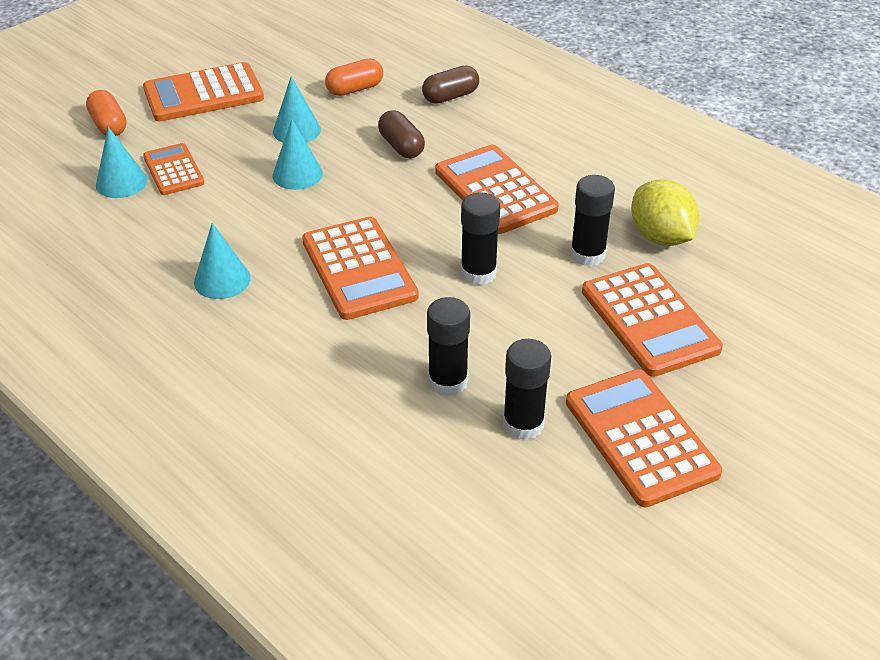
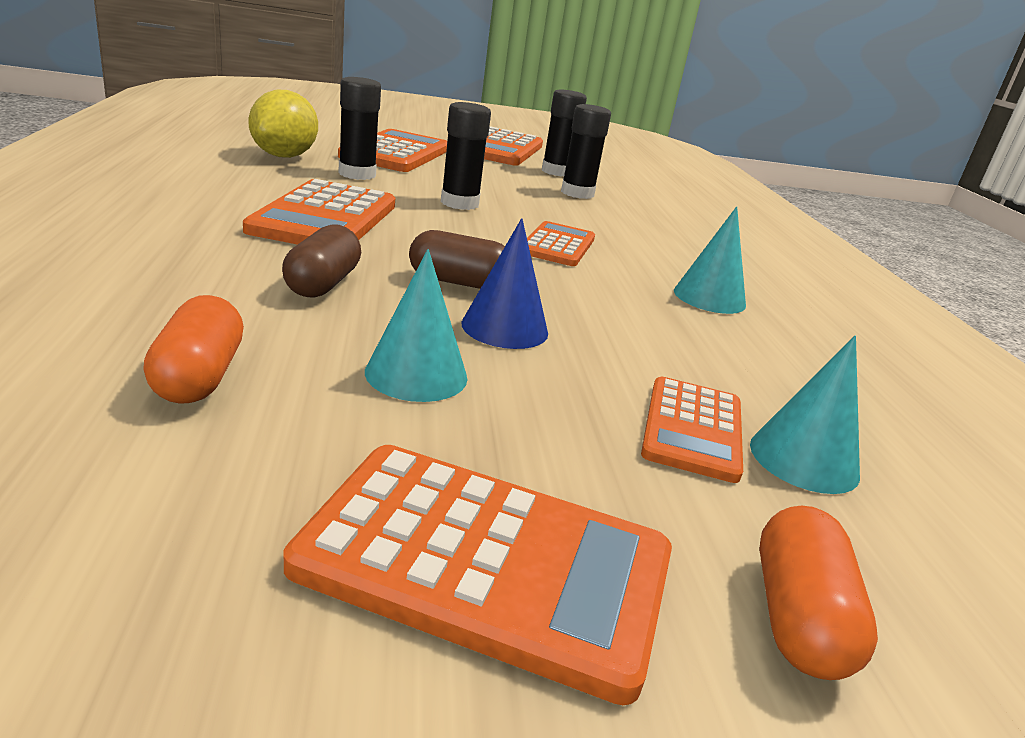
camera: 145 degrees left, 15 degrees down
turquoise cone [273,119,323,190] -> blue cone [462,218,548,349]
orange calculator [302,217,419,320] -> orange calculator [527,221,595,266], size x0.61
orange capsule [325,59,383,96] -> orange capsule turned 75 degrees clockwise [143,295,244,404]
brown capsule [422,66,479,104] -> brown capsule moved to [409,230,505,289]

